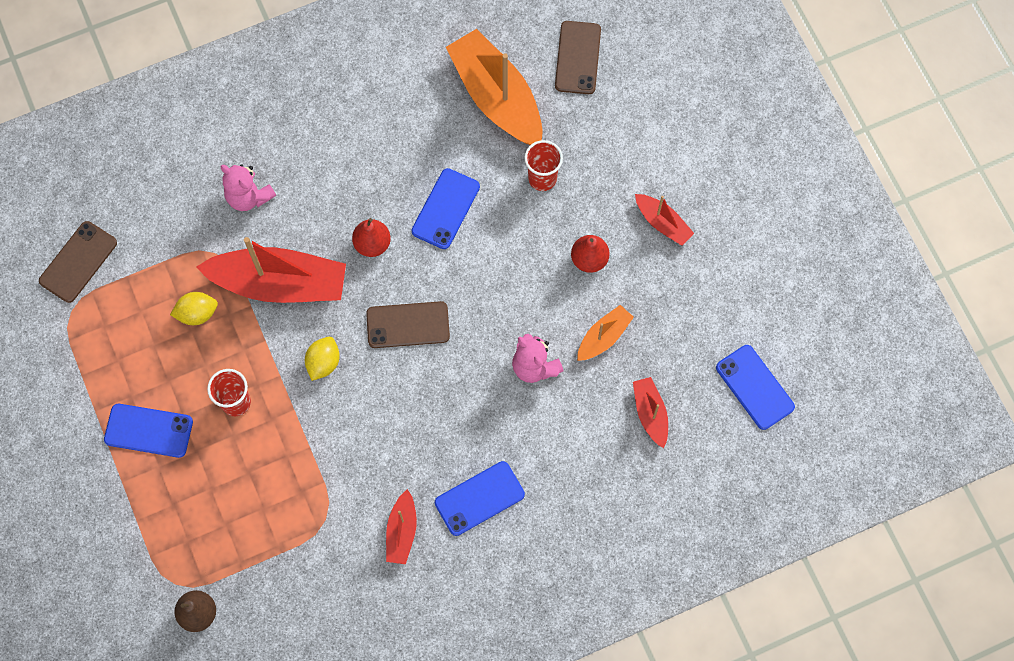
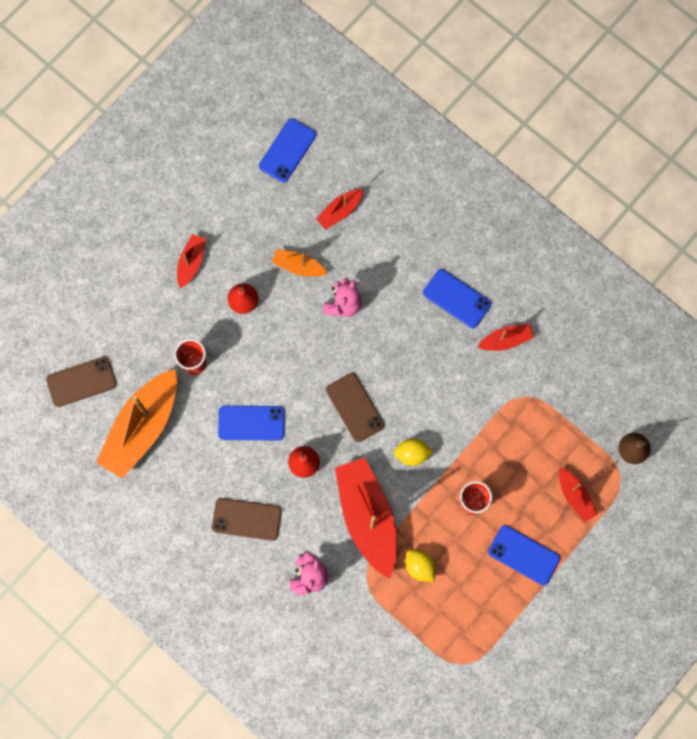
camera: 115 degrees left, 5 degrees up
brown phone [39,221,117,303] -> brown phone moved to [212,498,282,541]
blue phone [104,404,193,458] -> blue phone turned 45 degrees counterclockwise [488,525,560,585]
none -> red boat [559,468,598,522]

